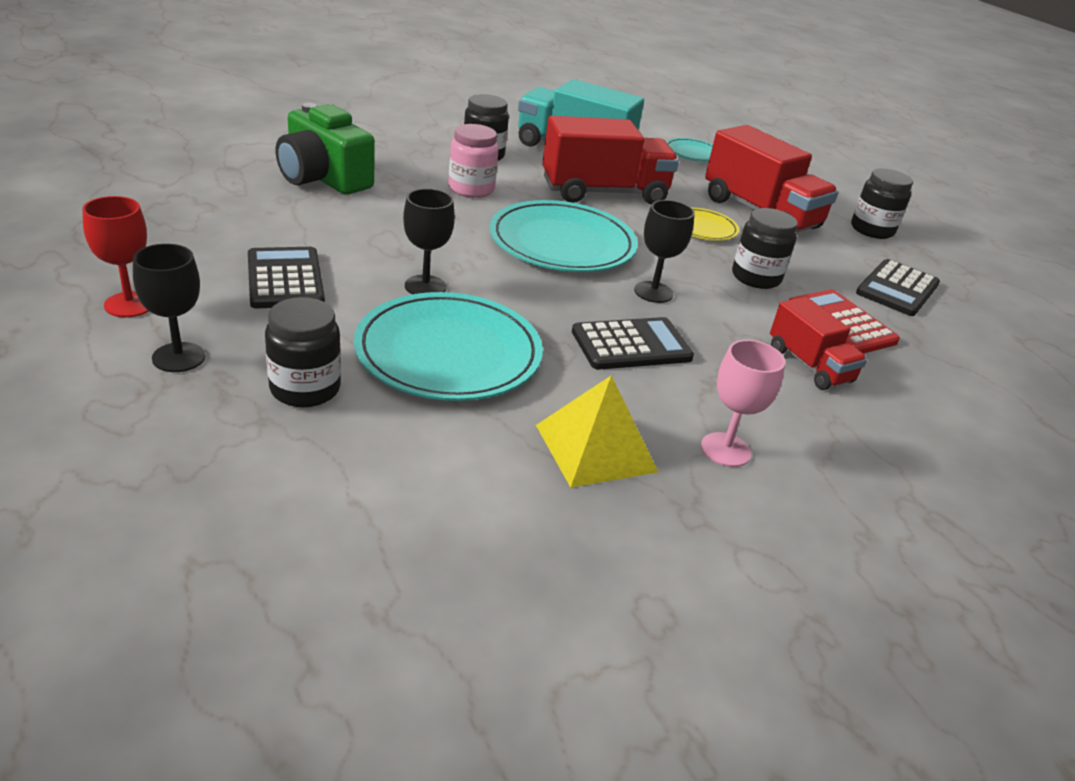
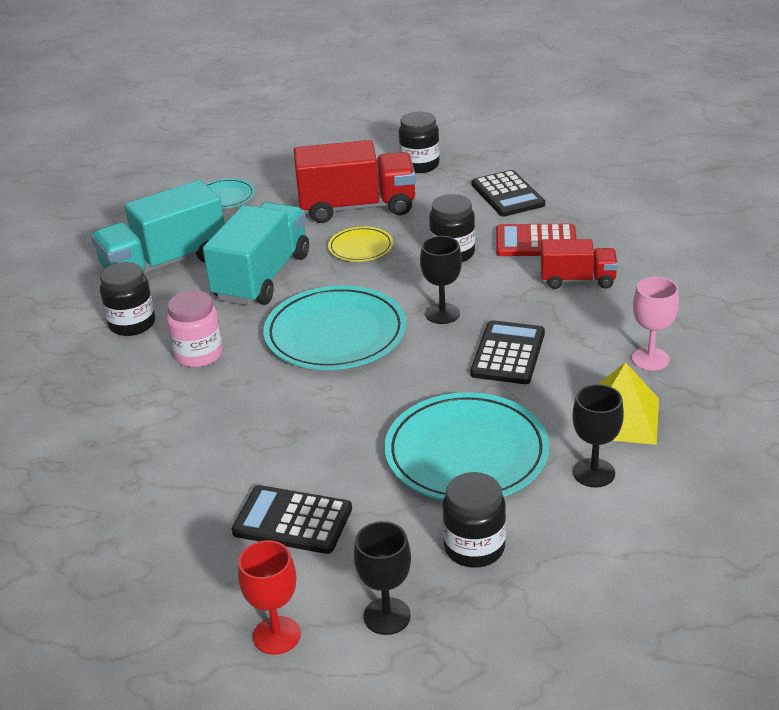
camera: 50 degrees left, 0 degrees up
green camera [276,103,375,195] -> none
black goblet [403,189,455,294] -> black goblet moved to [572,384,624,487]
red truck [542,116,679,204] -> turquoise truck [203,202,309,305]

